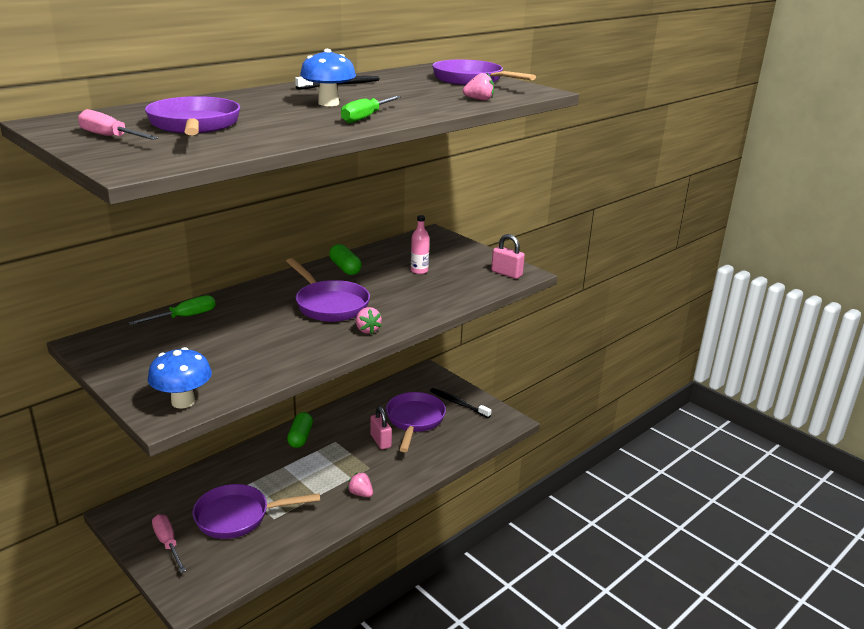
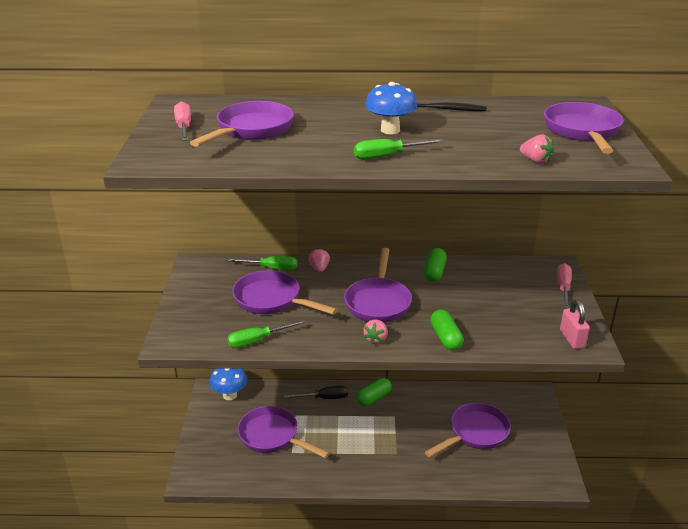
camera: 45 degrees right, 5 degrees up
blue mushroom [148,347,212,408] -> blue mushroom moved to [210,368,247,400]
pink screwdriver [152,514,186,573] -> pink screwdriver moved to [557,263,572,309]
pink strawberry [347,472,373,497] -> pink strawberry moved to [308,248,330,272]
pink padlock [371,406,392,450] -> none
pink bottle [411,215,429,274] -> none
black toothbrush [430,388,492,418] -> none
none -> green screwdriver [227,320,306,348]
none -> purple pan [232,270,338,315]
none -> black screwdriver [284,386,348,399]
none -> green capsule [430,309,464,351]

